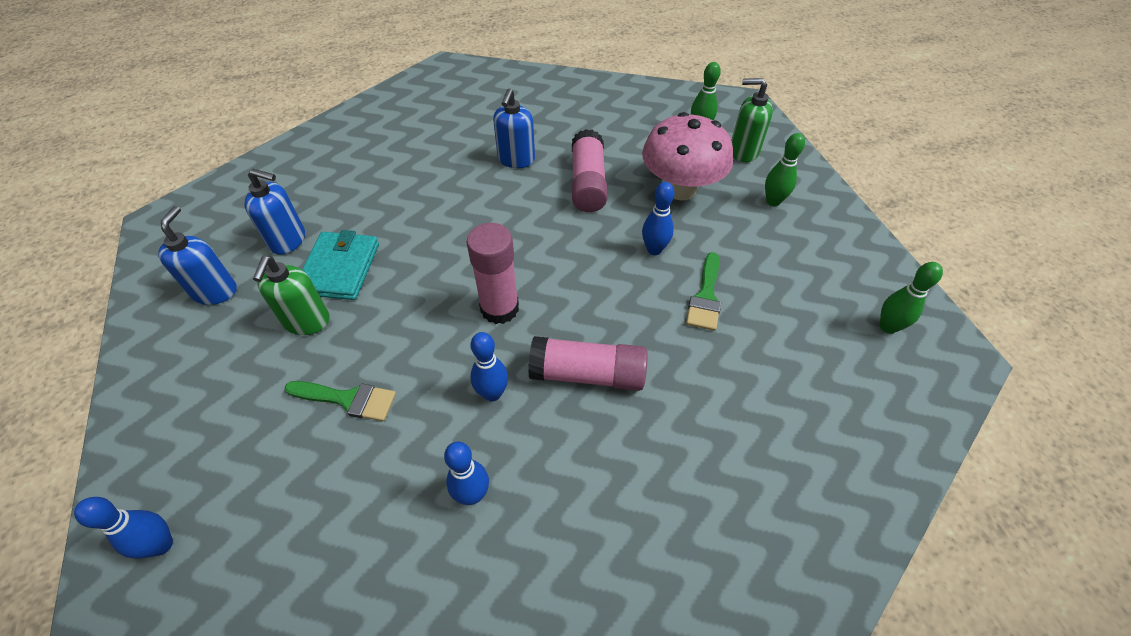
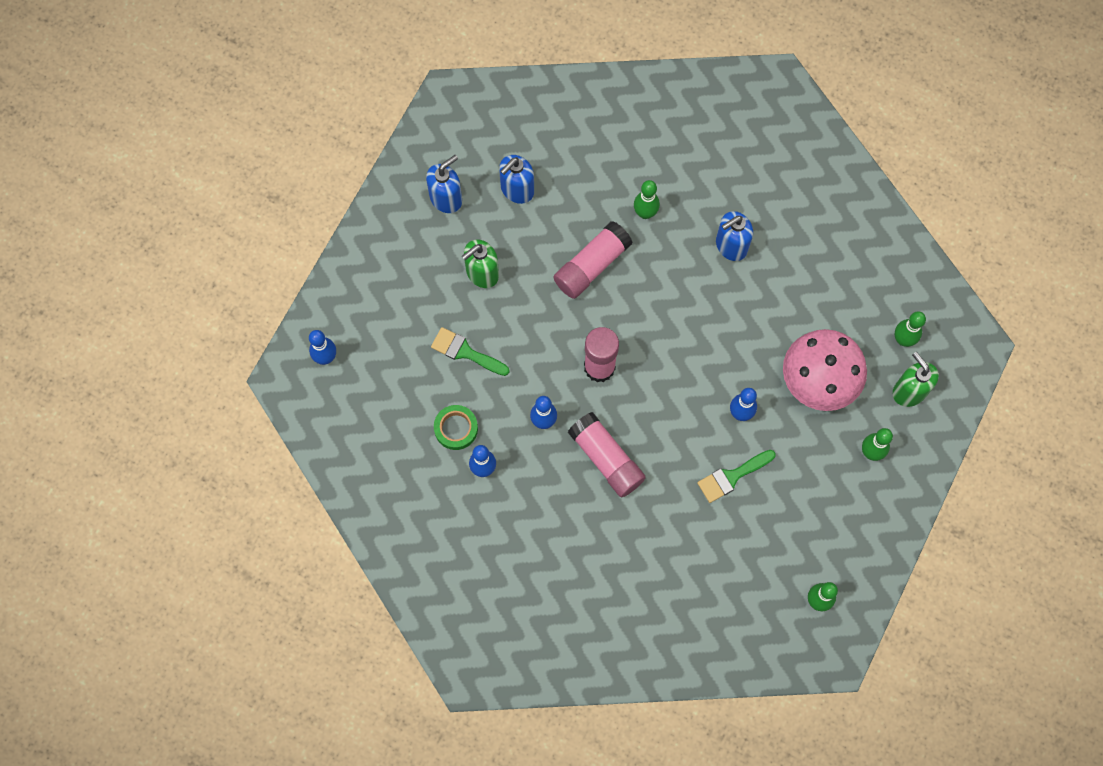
camera: 45 degrees right, 20 degrees up
blue soap dispenser [244,168,305,255] -> blue soap dispenser turned 75 degrees clockwise [499,155,534,204]
green brush [284,381,396,421] -> green brush turned 150 degrees clockwise [431,327,510,376]
turquoise wallet [302,230,379,300] -> none
pink glue stick [572,129,608,212] -> pink glue stick moved to [553,221,632,299]
none -> green tape [434,405,478,450]
none -> green bowling pin [634,180,660,219]

